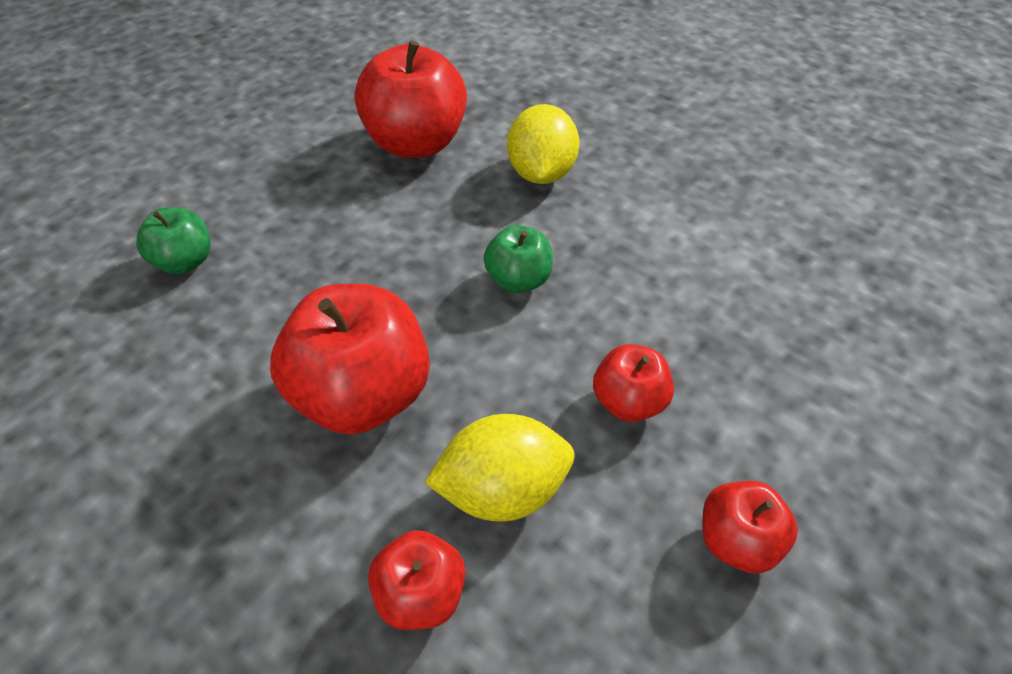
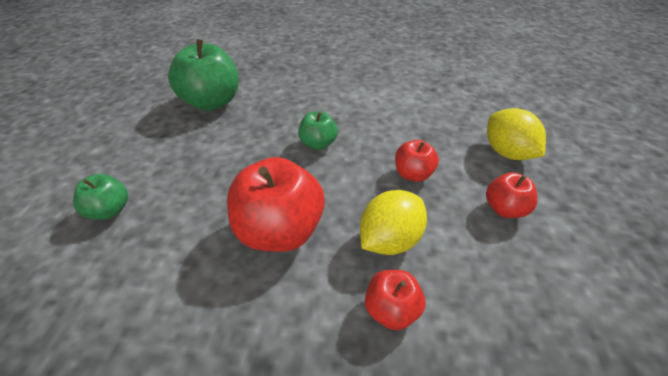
camera: 30 degrees left, 5 degrees down
red apple [355,40,467,158] -> green apple [168,39,239,111]
yellow lemon [507,104,580,184] -> yellow lemon moved to [487,108,546,160]

